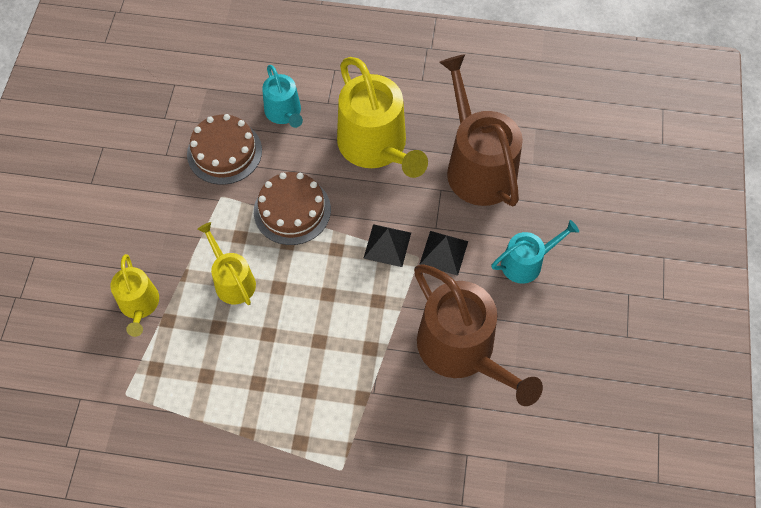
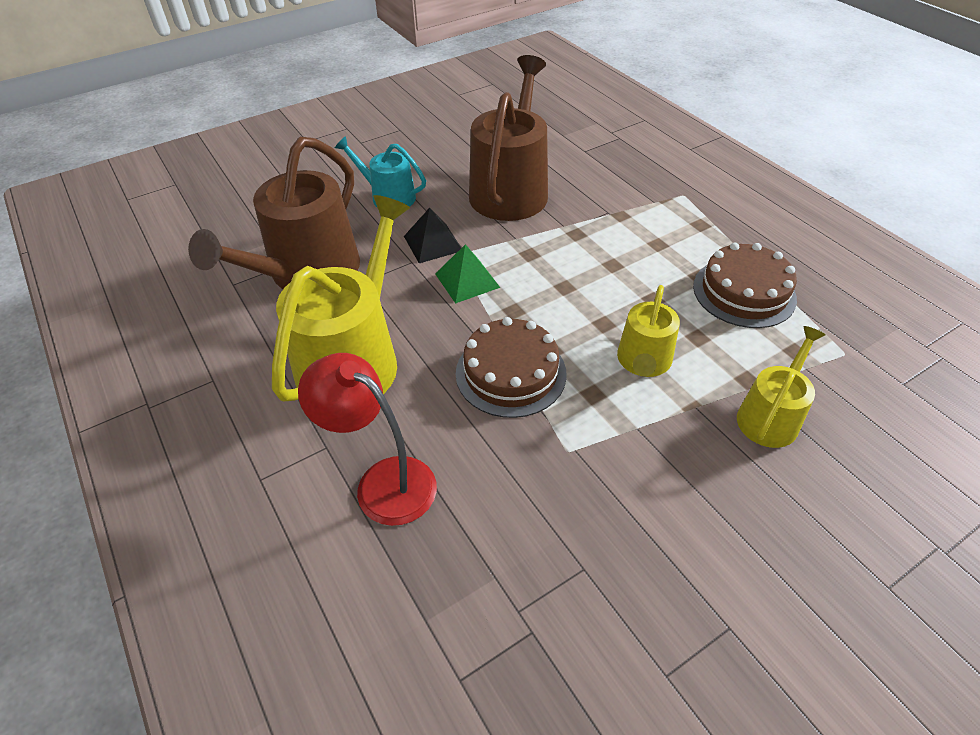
camera: 130 degrees left, 15 degrees down
brown cake [187,114,262,185] -> brown cake moved to [693,243,797,328]
turquoise watering can [262,65,303,128] -> red lamp [298,353,437,526]
black pyramid [363,224,411,267] -> green pyramid [435,244,500,304]

